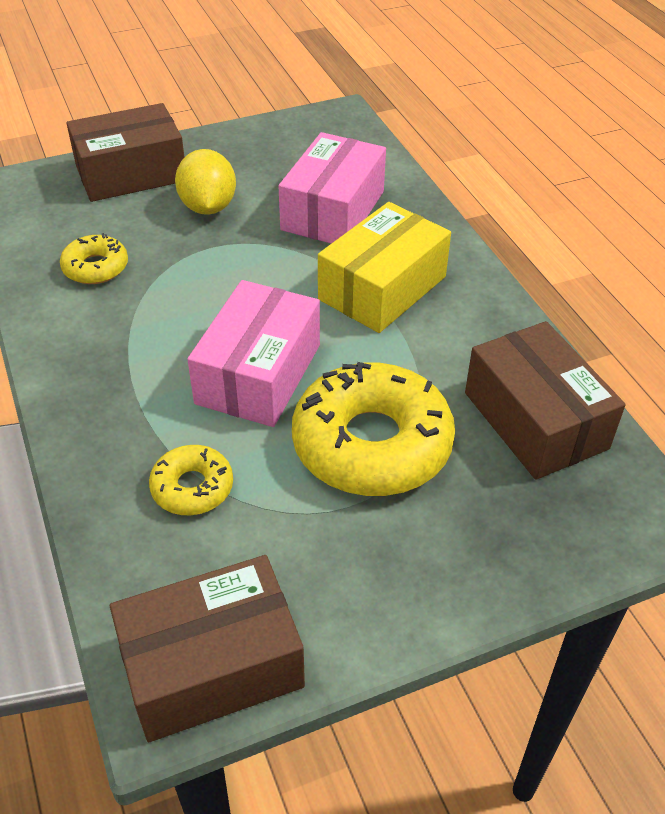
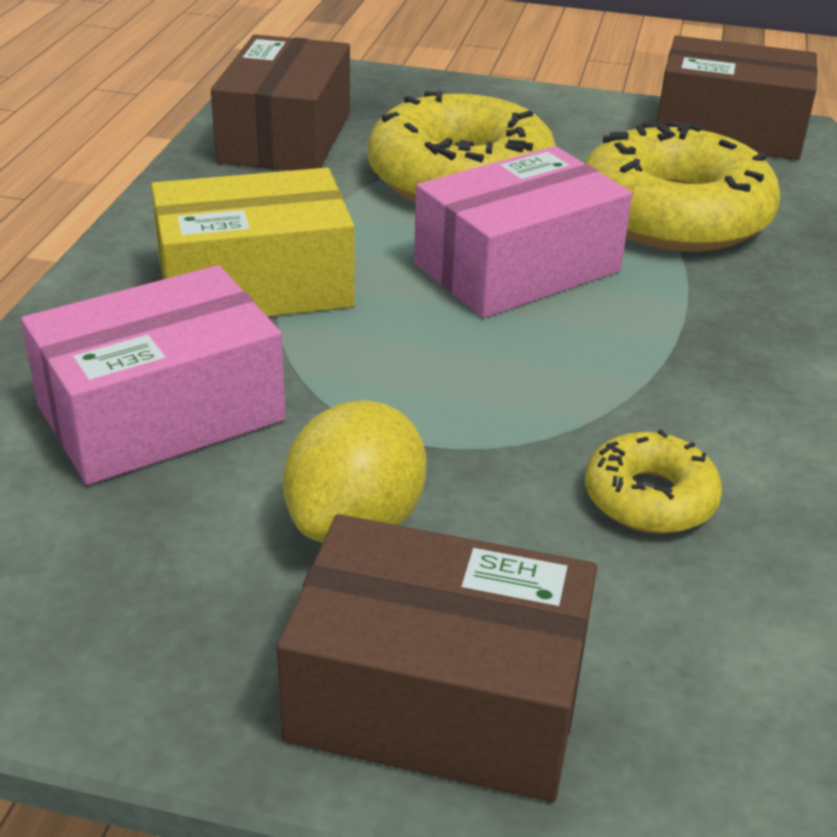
camera: 145 degrees left, 10 degrees down
yellow donut [149,445,233,515] -> yellow donut [584,121,780,252], size x2.02

